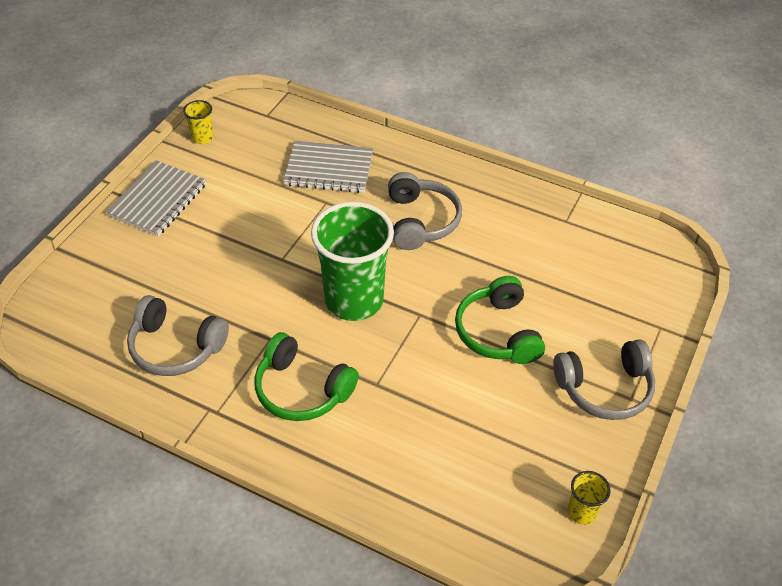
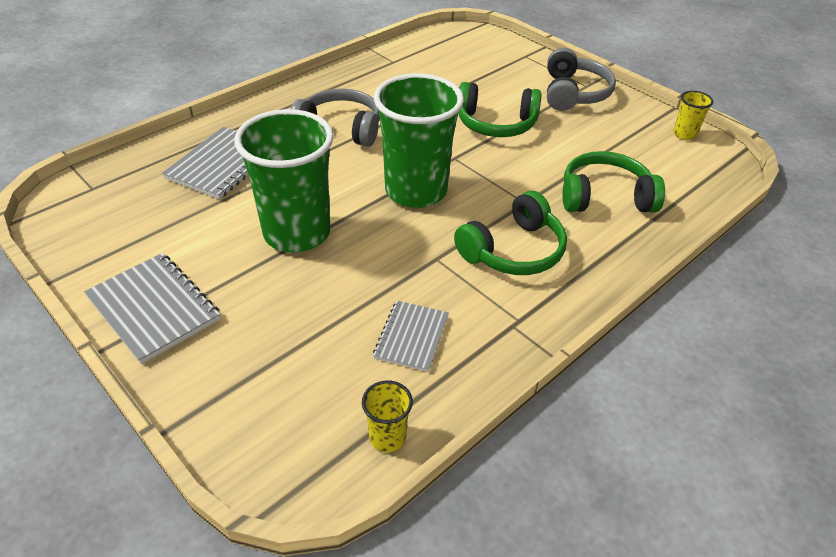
camera: 70 degrees left, 5 degrees down
grey headphones [127,295,229,376] -> grey notebook [373,301,449,372]
yellow cup [183,100,213,144] -> yellow cup moved to [362,380,413,452]
none -> green cup [234,109,334,252]
none -> green headphones [562,151,665,213]

